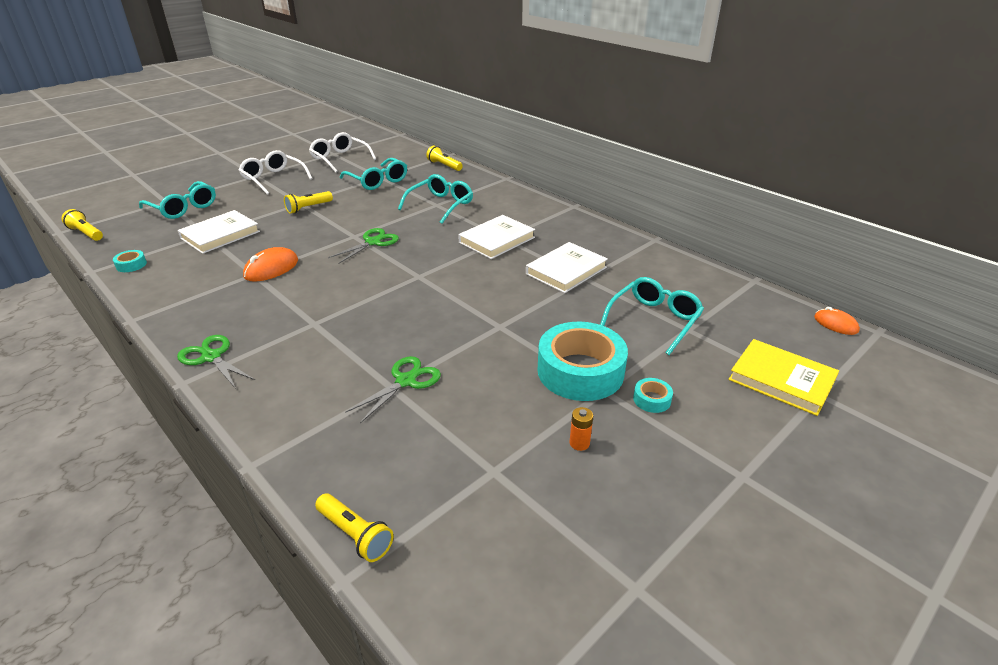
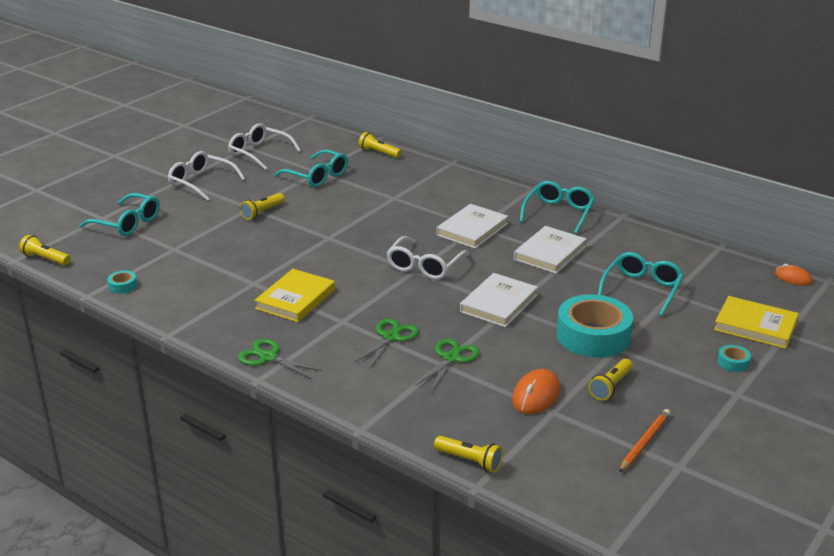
camera: 10 degrees left, 5 degrees down
white book [177,210,260,254] -> white book moved to [460,273,538,327]
orange mouse [243,247,298,282] -> orange mouse moved to [512,369,560,414]
green scissors [328,228,399,263] -> green scissors moved to [354,319,419,369]
turquoise glasses [398,174,473,224] -> turquoise glasses moved to [519,181,595,234]
orange battery [570,407,593,451] -> yellow flashlight [588,359,633,401]
turquoise tape [633,378,673,413] -> turquoise tape moved to [718,345,751,372]
none -> yellow book [254,269,335,322]
none -> white glasses [386,236,469,280]
none -> orange pencil [619,409,671,472]

